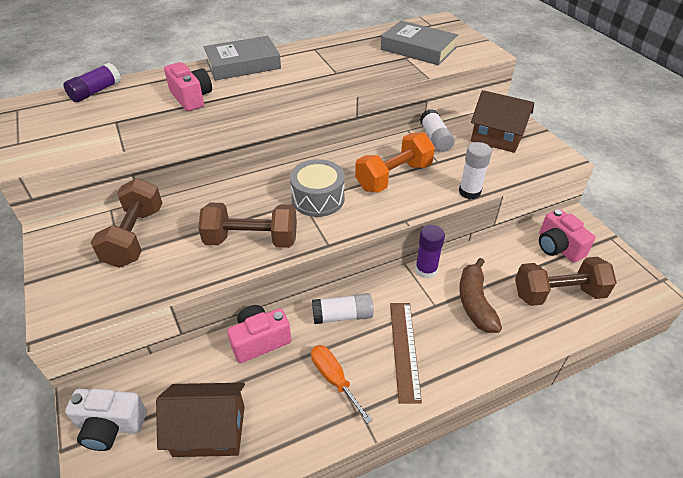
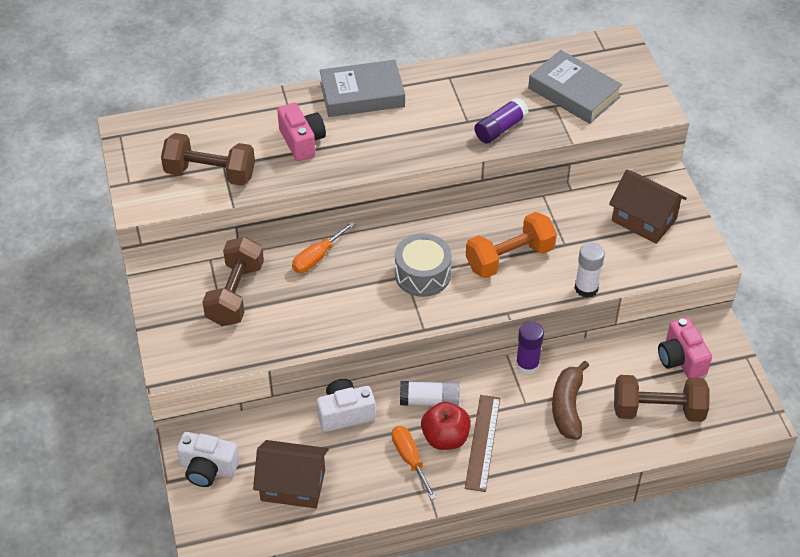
camera: 10 degrees right, 5 degrees up
purple glue stick [63,63,121,102] -> purple glue stick moved to [474,97,529,143]
brown dumbbell [198,203,297,248] -> brown dumbbell moved to [161,133,255,186]
pink camera [227,305,291,363] -> white camera [317,379,376,432]
white glue stick [420,109,455,152] -> none
none -> orange screwdriver [292,221,356,273]
none -> red apple [421,402,471,450]

